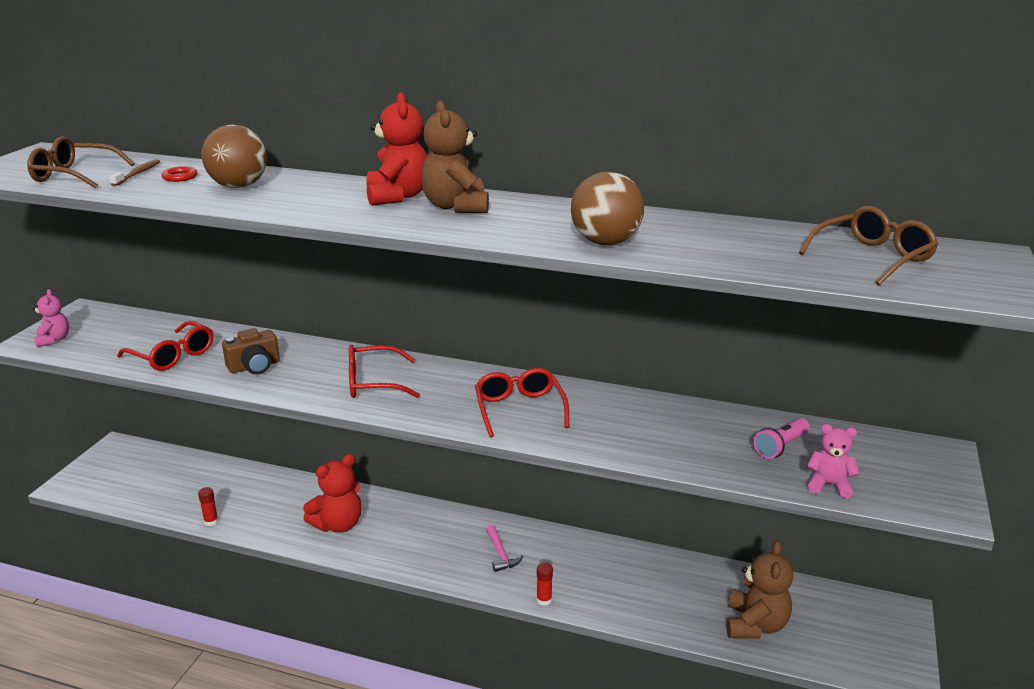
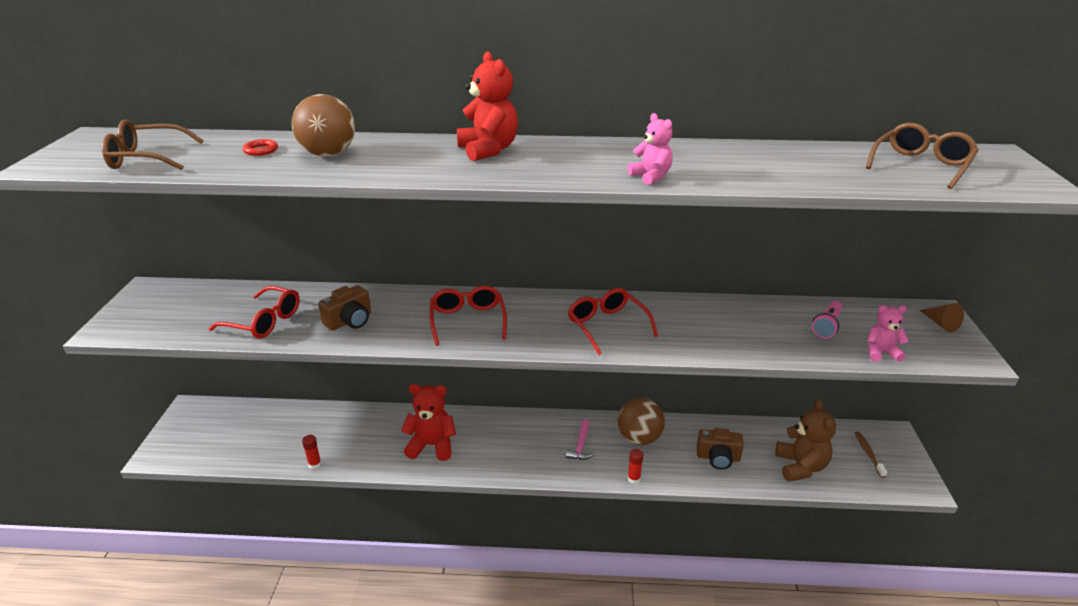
camera: 15 degrees left, 5 degrees up
pink teddy bear [33,289,69,347] -> pink teddy bear moved to [628,113,673,185]
brown toothbrush [110,159,160,186] -> brown toothbrush moved to [855,431,887,478]
red teddy bear [303,454,362,533] -> red teddy bear turned 120 degrees counterclockwise [401,384,456,461]
red glasses [349,345,420,398] -> red glasses turned 105 degrees clockwise [429,286,507,346]
brown teddy bear [421,101,489,213] -> none
pink hammer [486,525,523,572] -> pink hammer turned 45 degrees clockwise [566,420,595,460]
brown ball [571,172,644,245] -> brown ball moved to [618,398,665,445]
none -> brown camera [697,428,744,470]
none -> brown cone [919,303,964,332]

